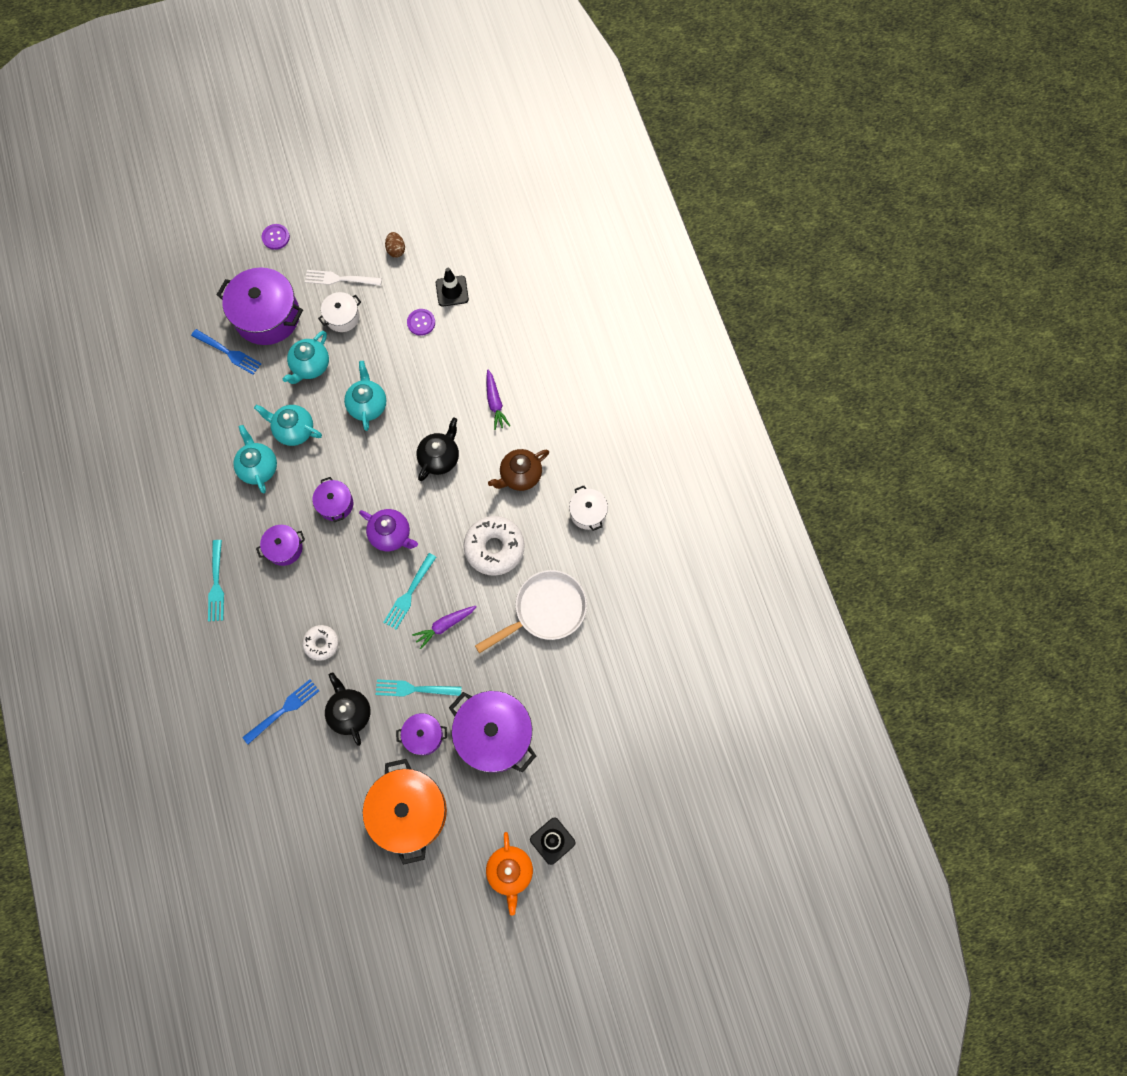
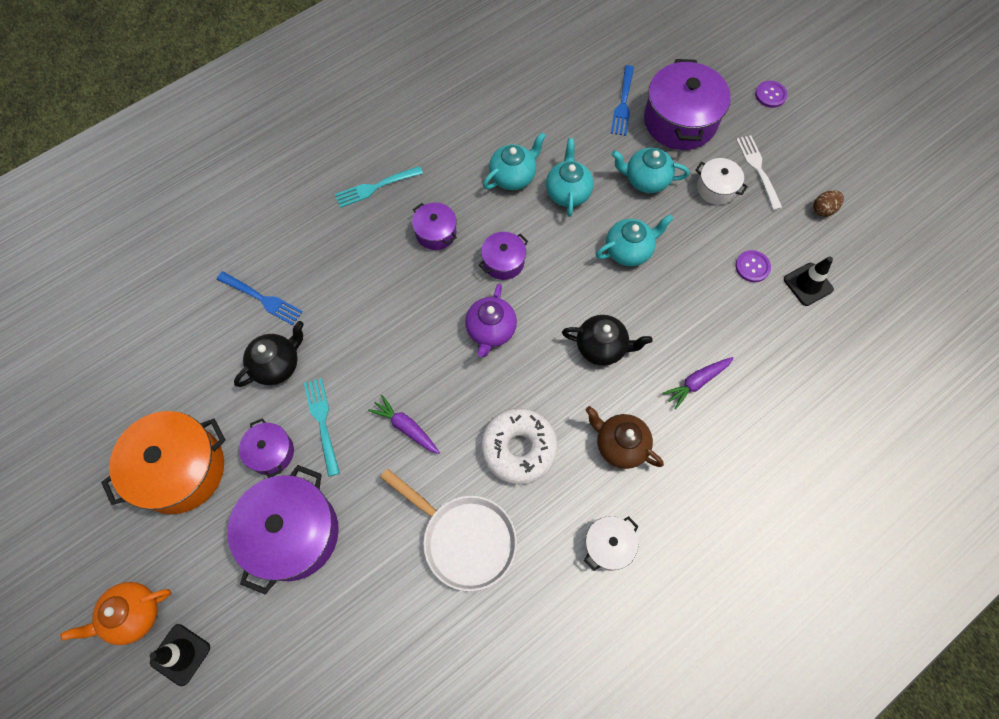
camera: 70 degrees right, 5 degrees down
white donut [302,625,339,661] -> none
turquoise fork [383,553,436,630] -> none

